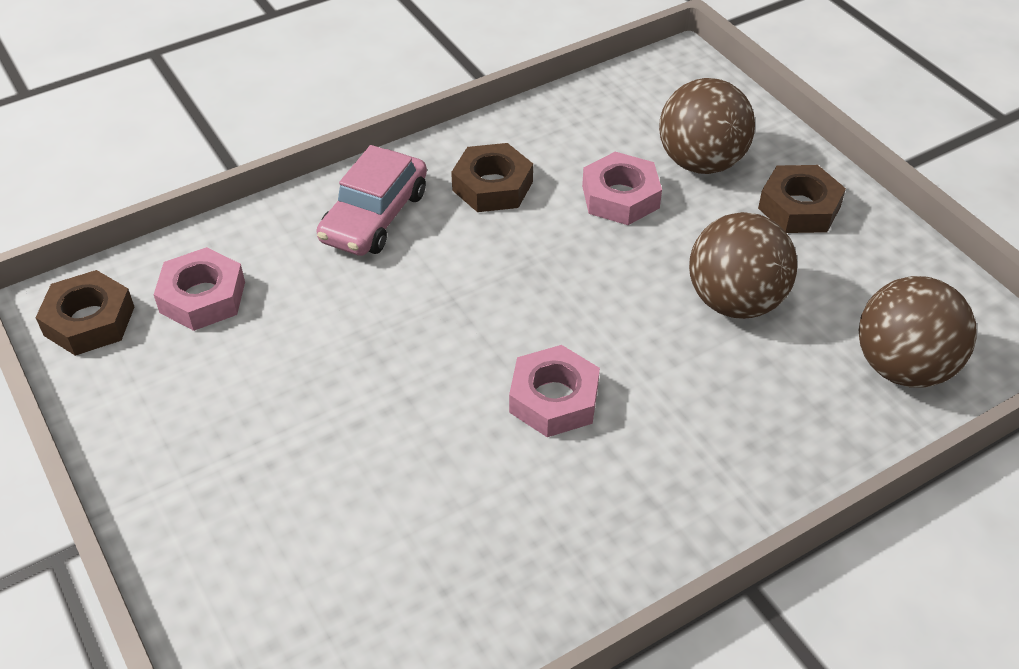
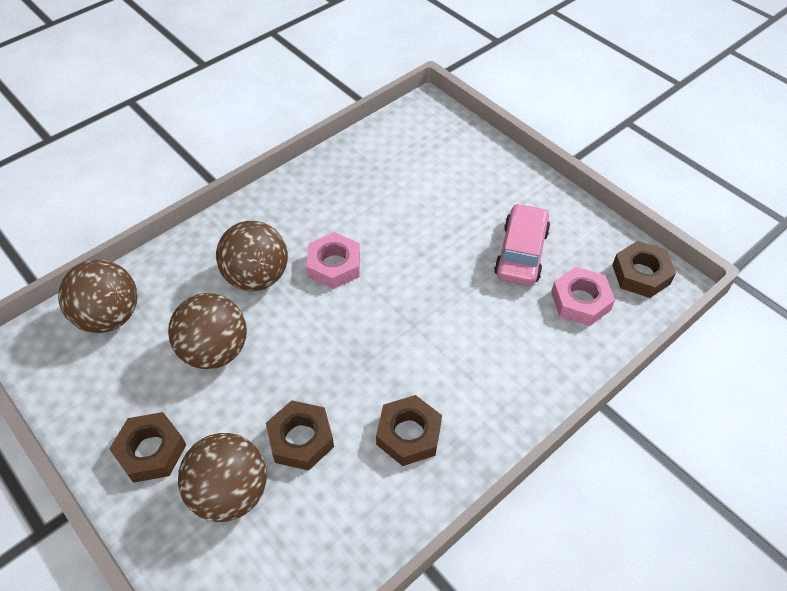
camera: 170 degrees right, 5 degrees up
pink car [316,145,427,256] -> pink car moved to [494,203,550,286]
pink nut [582,152,662,225] -> brown nut [266,400,334,471]
none -> brown ball [216,221,288,291]

